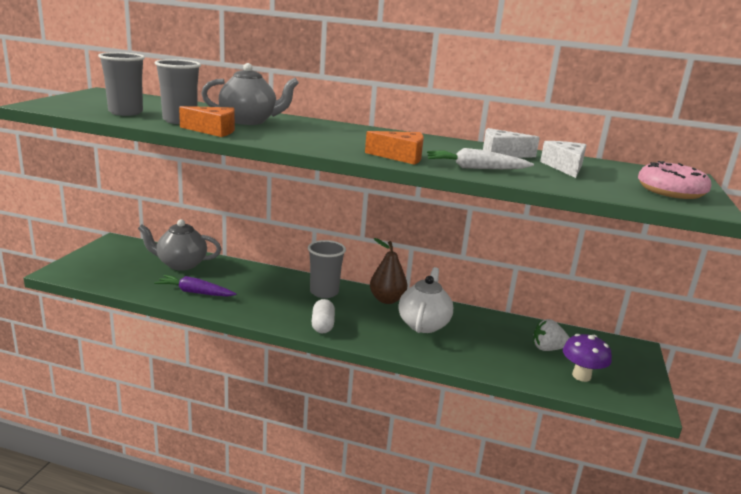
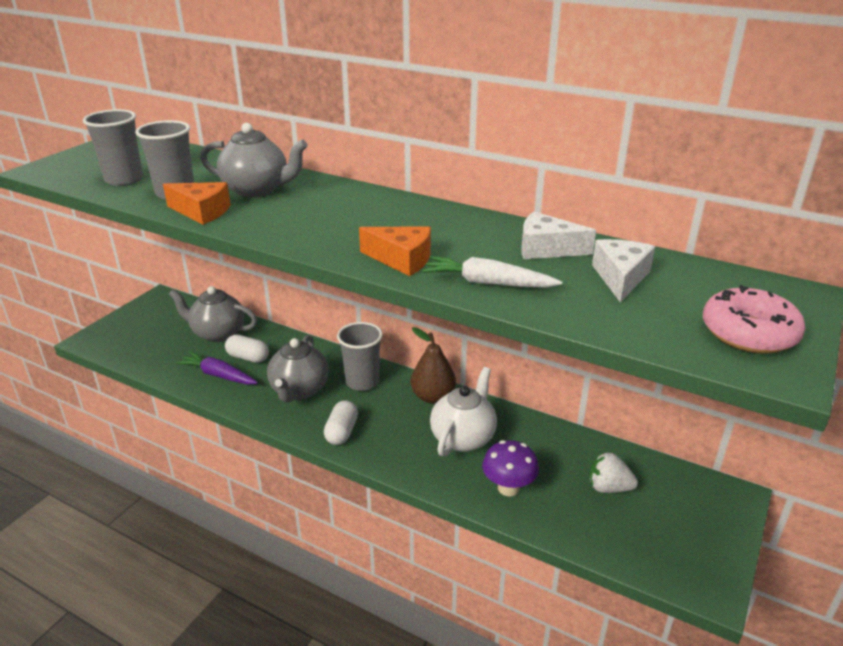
camera: 15 degrees right, 10 degrees up
purple mushroom [563,334,612,382] -> purple mushroom moved to [482,440,539,496]
none -> white capsule [225,335,269,363]
none -> grey teapot [267,335,329,402]

